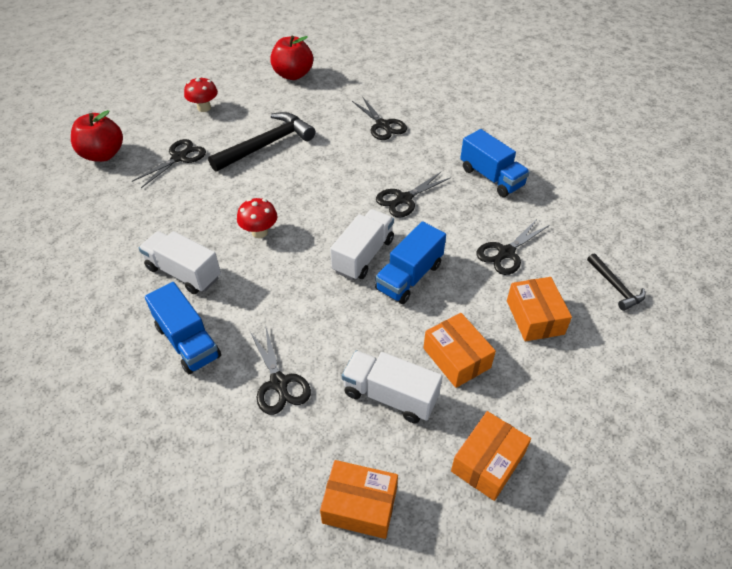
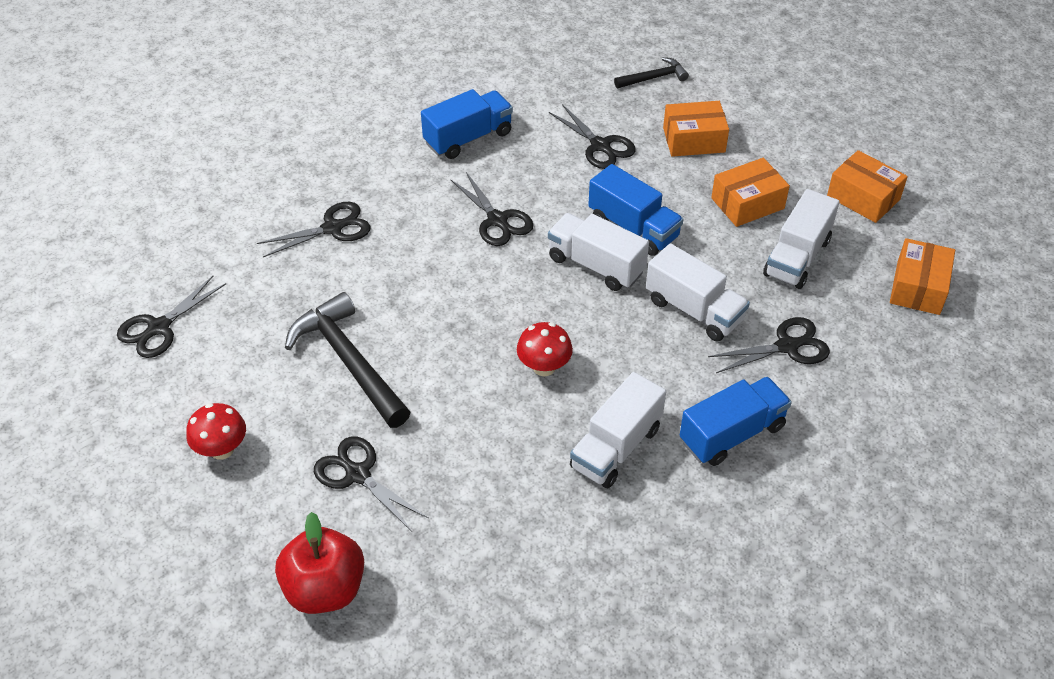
camera: 85 degrees left, 0 degrees up
red apple [270,36,313,80] -> black scissors [117,276,226,358]
none -> white truck [646,243,750,341]

